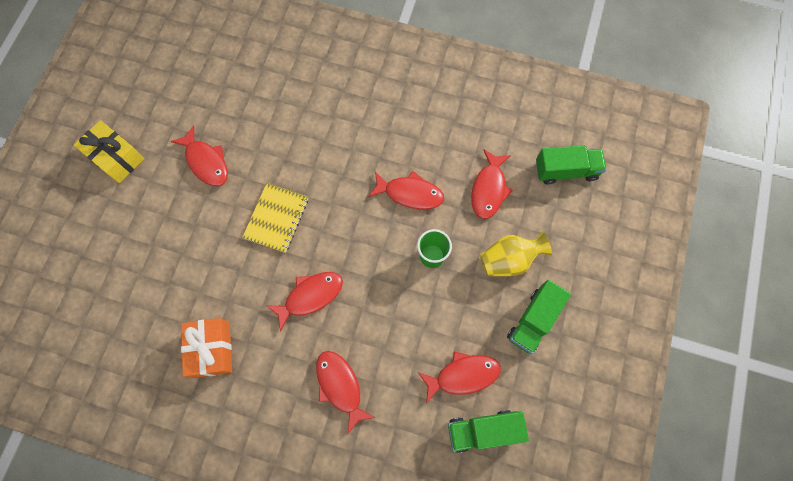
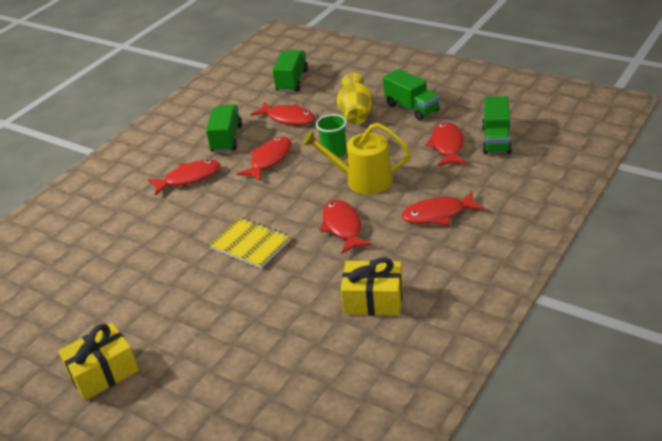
camera: 70 degrees left, 35 degrees down
red fish [170,125,228,186] -> red fish moved to [148,160,220,196]
orange gift [181,318,232,378] -> yellow gift [341,257,403,316]
none -> green truck [206,105,242,153]
none -> yellow watering can [302,123,410,195]

